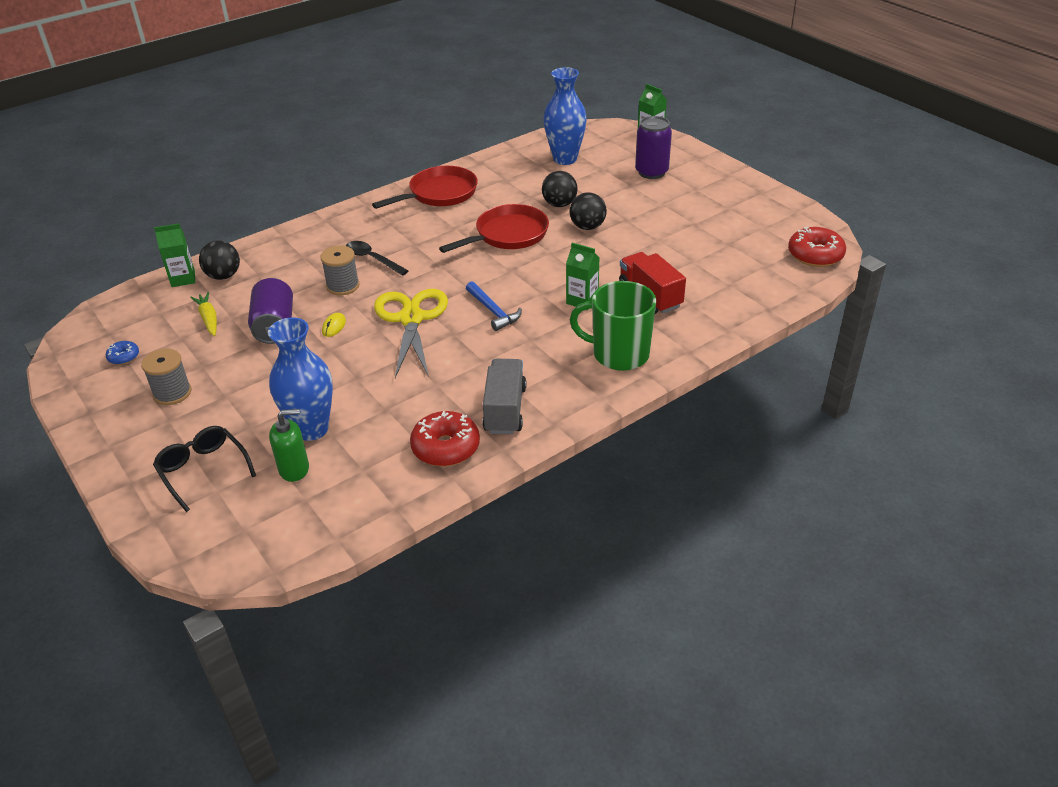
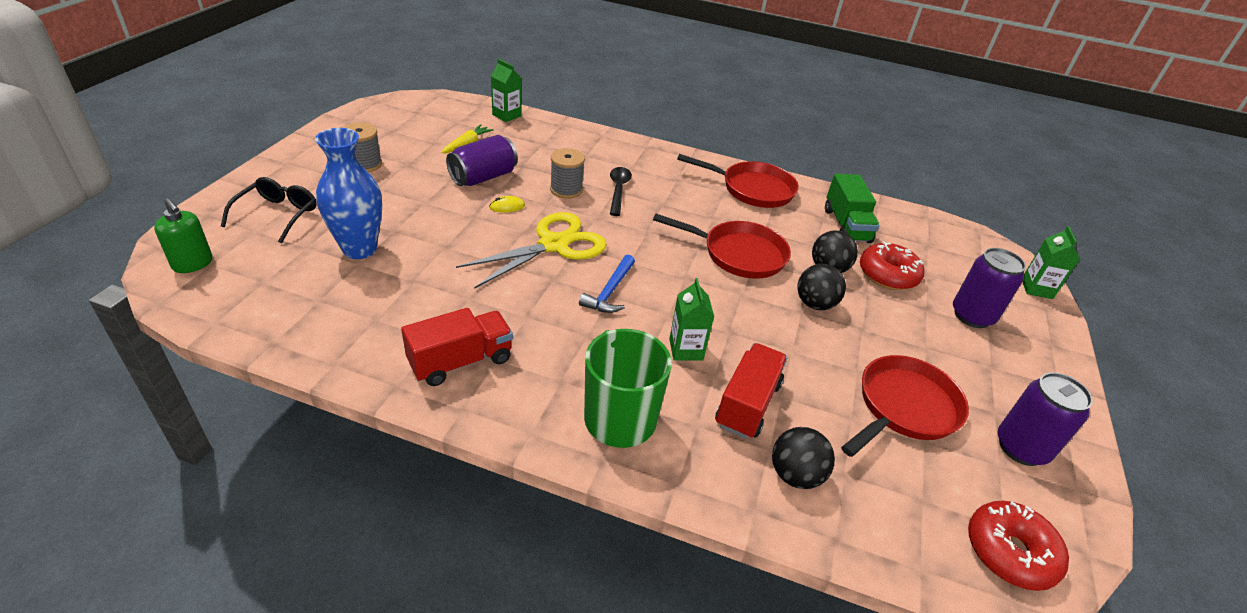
camera: 50 degrees right, 0 degrees up
blue donut [106,341,139,365] -> none
black ball [199,241,240,280] -> black ball moved to [772,427,835,489]
green soap dispenser [269,409,309,482] -> green soap dispenser moved to [154,198,212,273]
red donut [410,411,480,466] -> red donut moved to [860,242,924,290]
grey truck [482,359,527,434] -> red truck [401,308,513,386]
blue vase [543,67,587,165] -> none
none -> green truck [825,174,880,243]
none -> red pan [841,355,969,457]
none -> purple can [998,372,1093,466]

